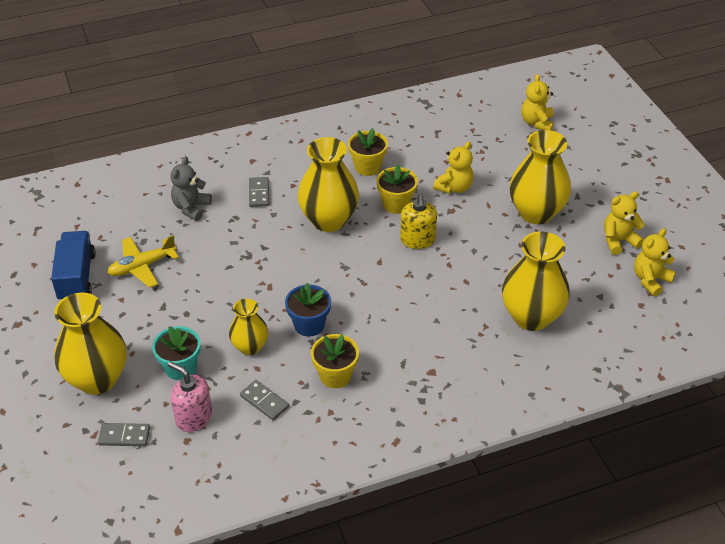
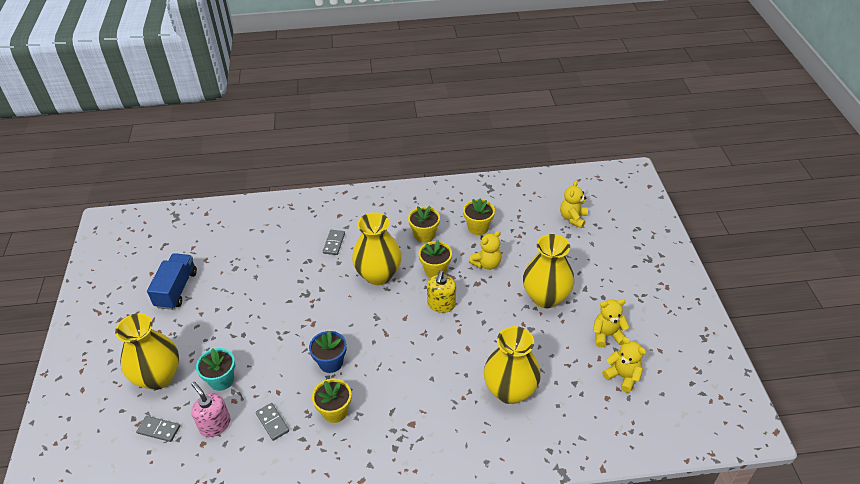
camera: 15 degrees right, 0 degrees up
yellow plane [107,235,179,288] -> none
grey teddy bear [171,157,212,221] -> none
yellow vase [229,299,268,355] -> none
yellow teddy bear [634,228,676,296] -> yellow teddy bear turned 75 degrees clockwise [602,337,646,393]
none -> yellow flower pot [463,199,495,235]

